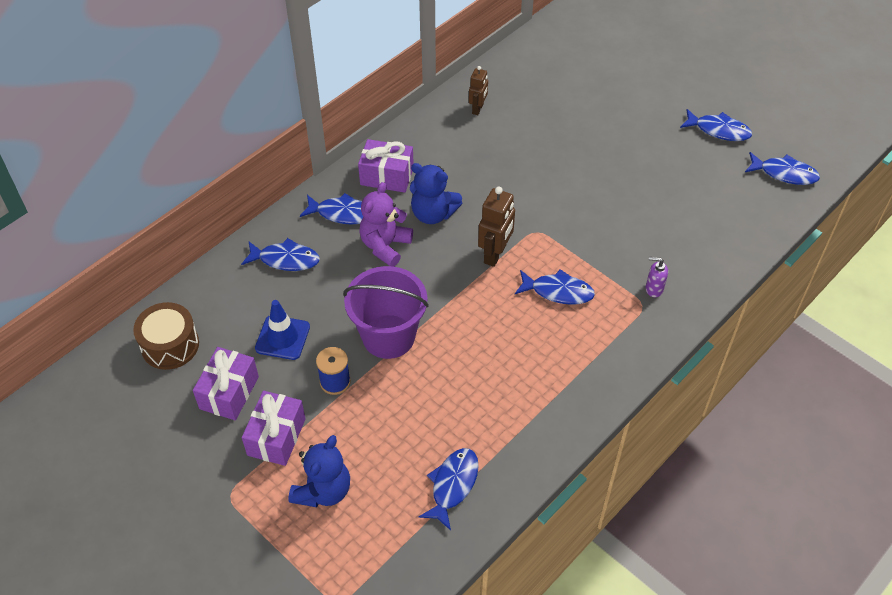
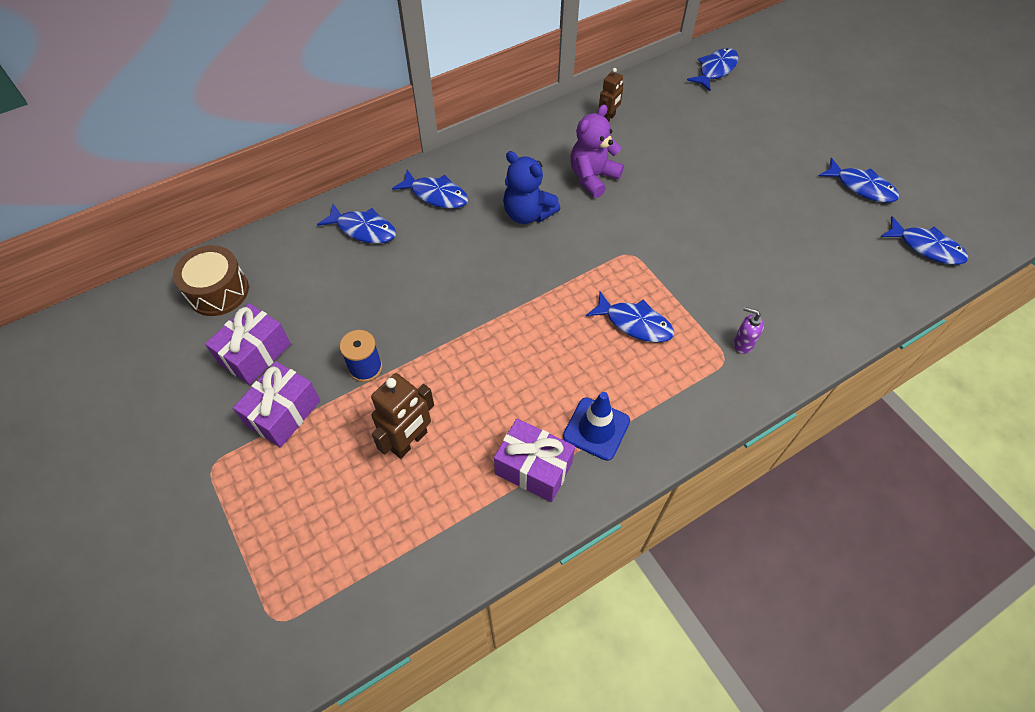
camera: 15 degrees right, 5 degrees up
blue traffic cone [255,300,310,360] -> blue traffic cone moved to [563,392,630,461]
blue teddy bear [288,435,350,507] -> none
purple bucket [343,266,429,359] -> none
purple gift [358,139,414,193] -> purple gift moved to [494,419,575,502]
purple teddy bear [359,182,413,266] -> purple teddy bear moved to [570,105,624,198]
blue fish [418,448,479,530] -> blue fish moved to [687,48,739,91]
brown robot [478,187,515,267] -> brown robot moved to [371,373,434,459]

